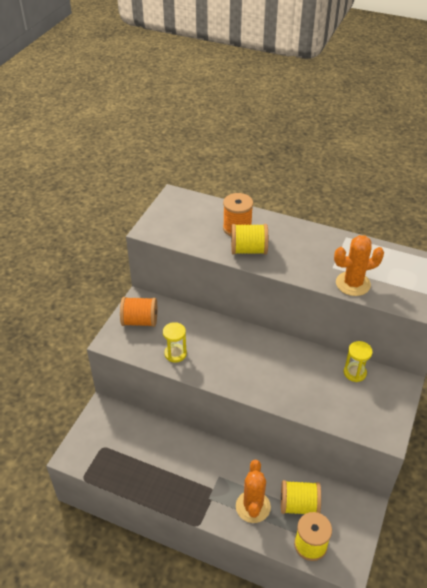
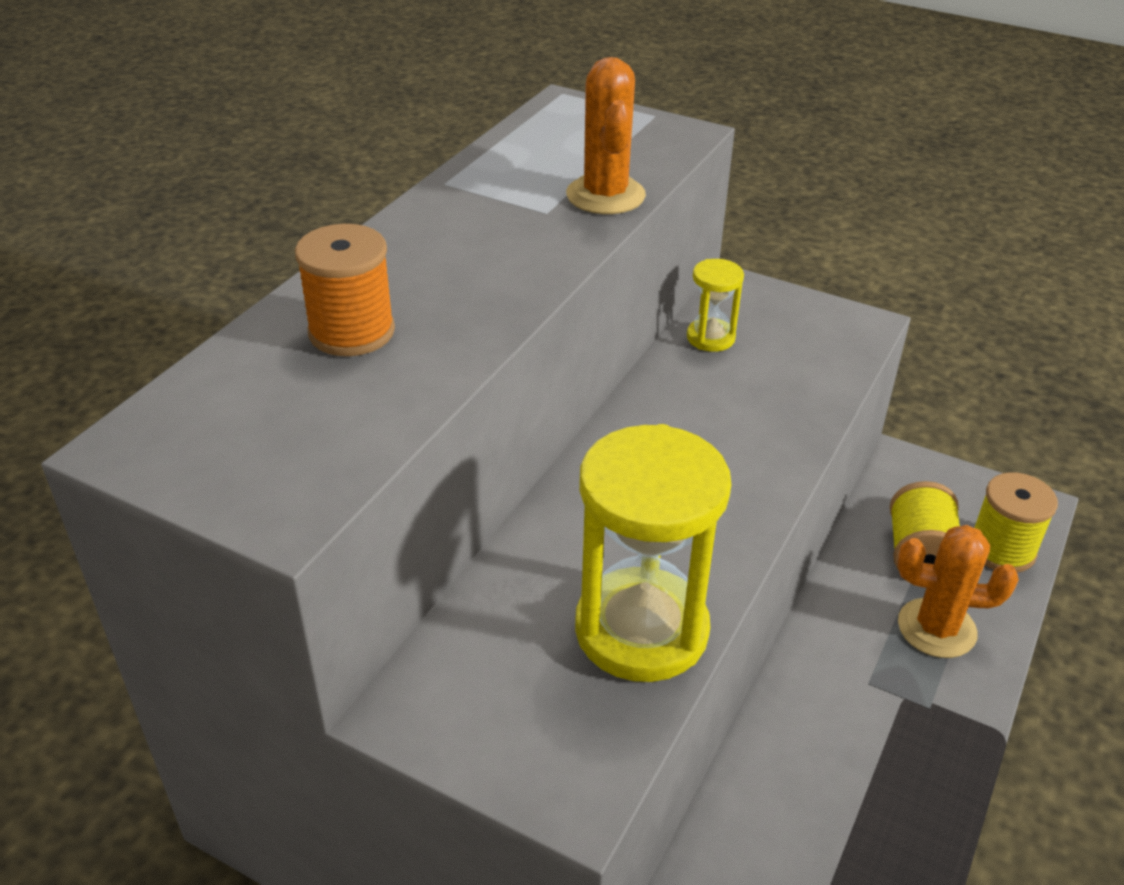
camera: 85 degrees left, 5 degrees down
orange spool [120,297,157,327] -> none
yellow hourglass [163,322,187,363] -> yellow hourglass [575,424,731,682], size x2.06
yellow spool [231,224,268,254] -> none

